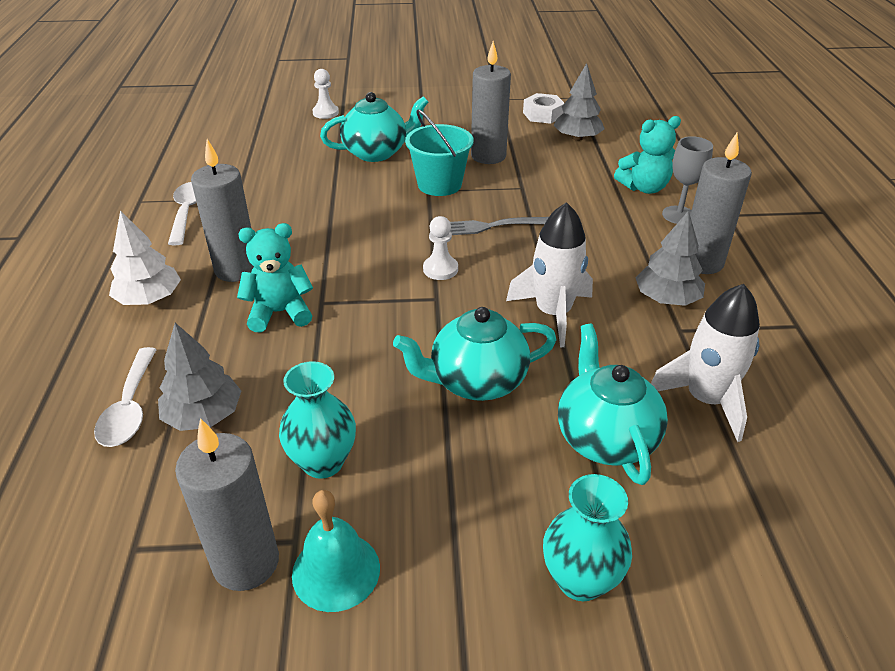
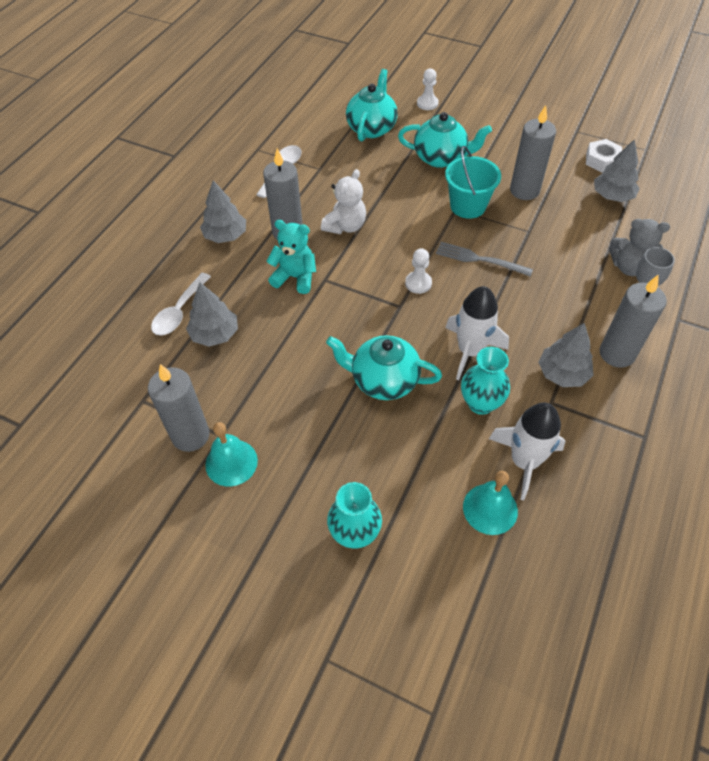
camera: 30 degrees right, 15 degrees up
white tree [109,211,181,305] -> grey tree [200,180,246,243]
turquoise vase [279,361,356,479] -> turquoise vase moved to [461,347,510,415]
turquoise teapot [558,324,668,485] -> turquoise teapot moved to [346,69,398,141]
turquoise teddy bear [614,116,681,194] -> grey teddy bear [609,219,670,276]
none -> white teddy bear [321,169,366,234]
none -> turquoise bell [463,471,518,535]

